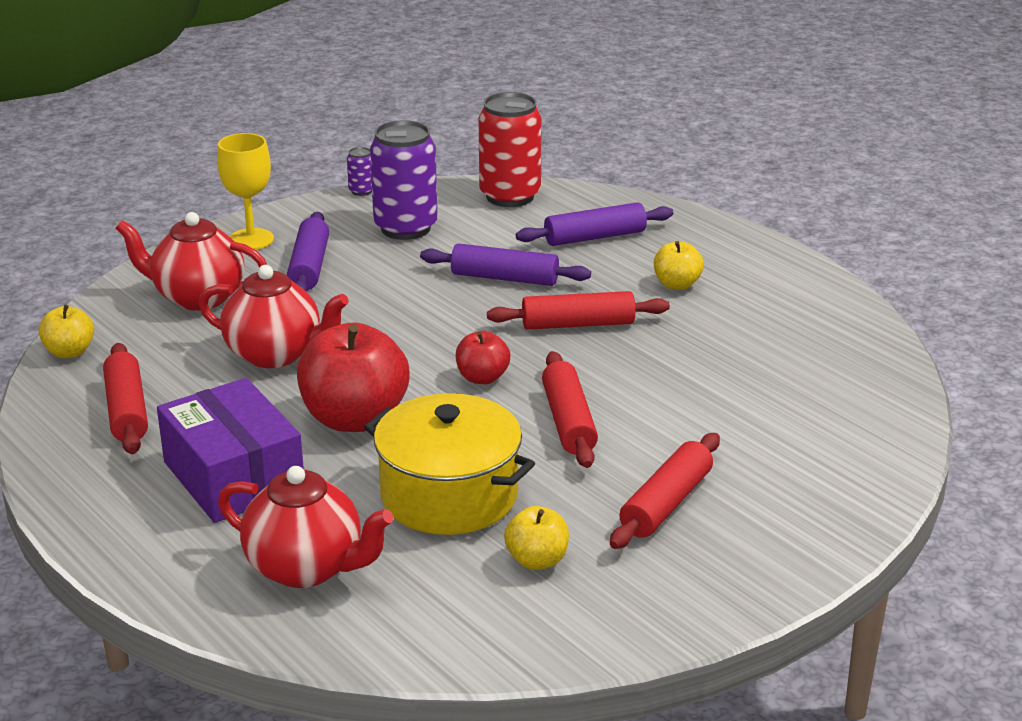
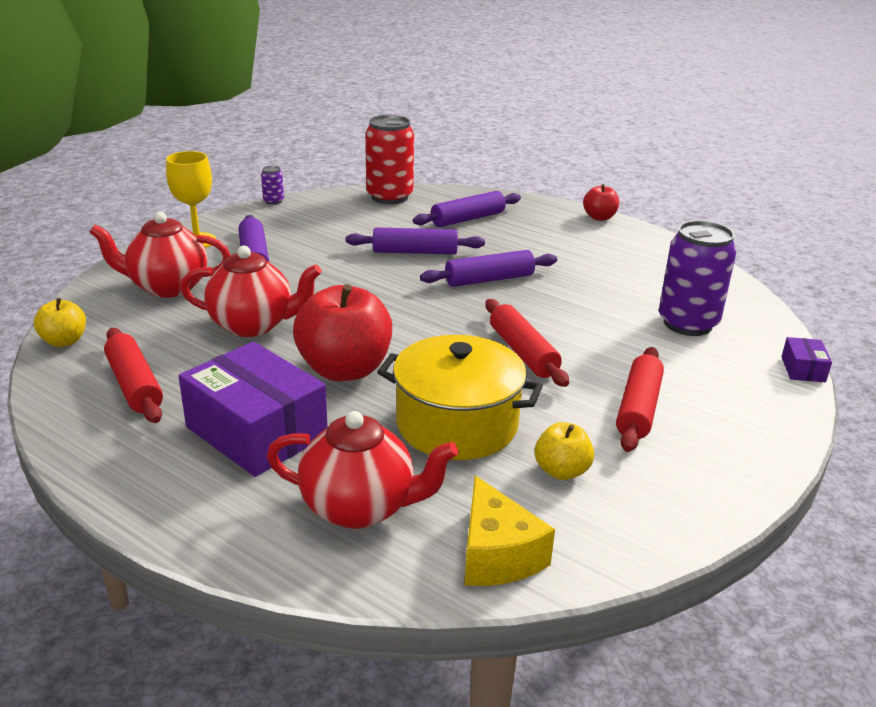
camera: 15 degrees left, 0 degrees up
purple can [370,120,437,240] -> purple can moved to [659,220,736,336]
red apple [456,331,511,384] -> red apple moved to [583,184,619,221]
red rolling pin [487,291,670,330] -> purple rolling pin [420,250,557,287]
yellow apple [654,241,704,290] -> none
none -> yellow cheese [465,475,555,586]
none -> purple box [781,337,832,382]

